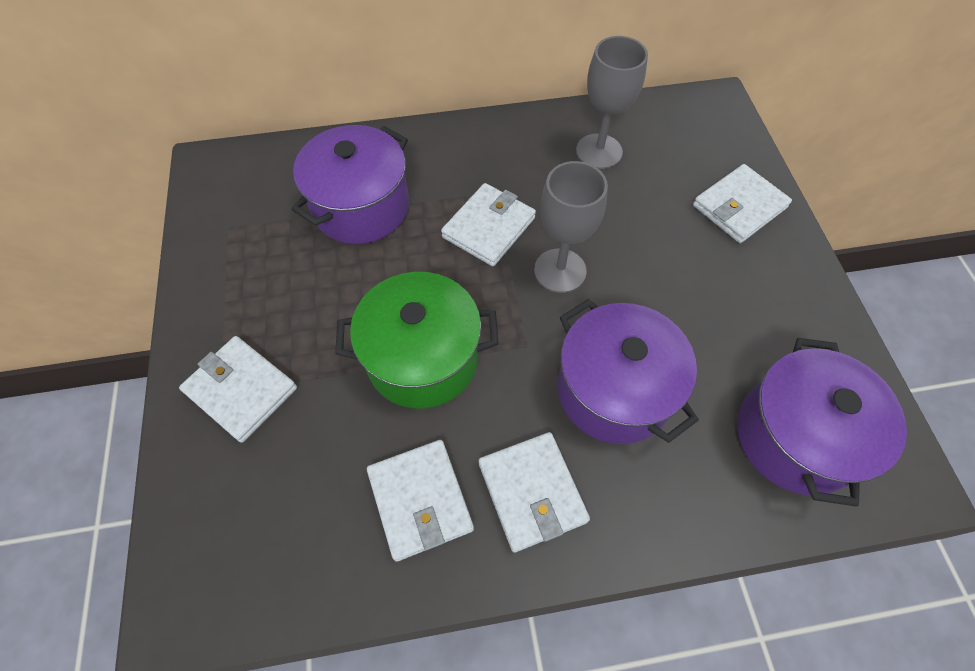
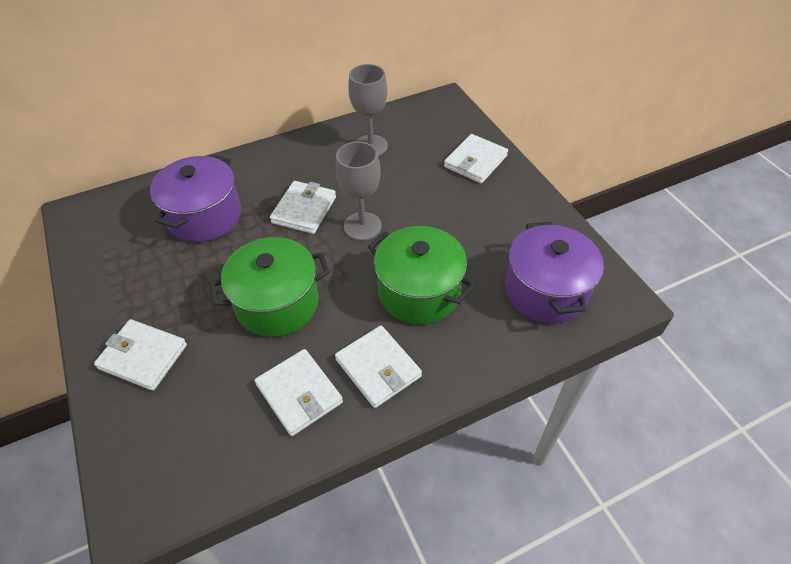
camera: 15 degrees left, 10 degrees down
purple pot [558,299,699,444] -> green pot [368,226,475,324]

